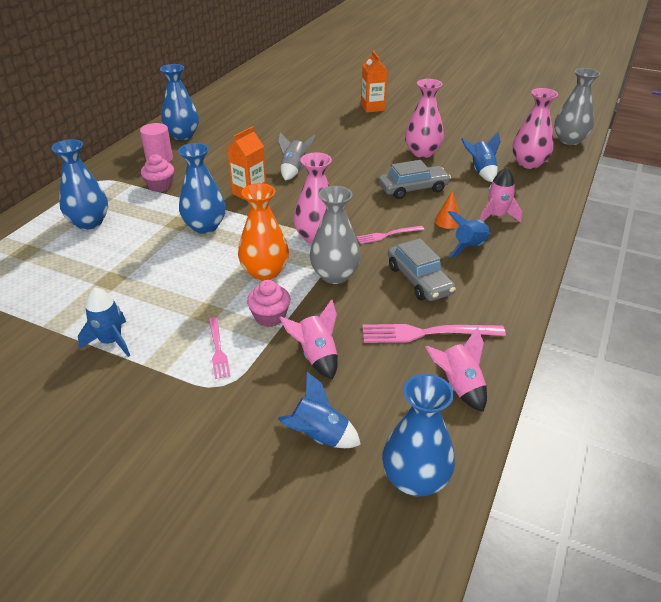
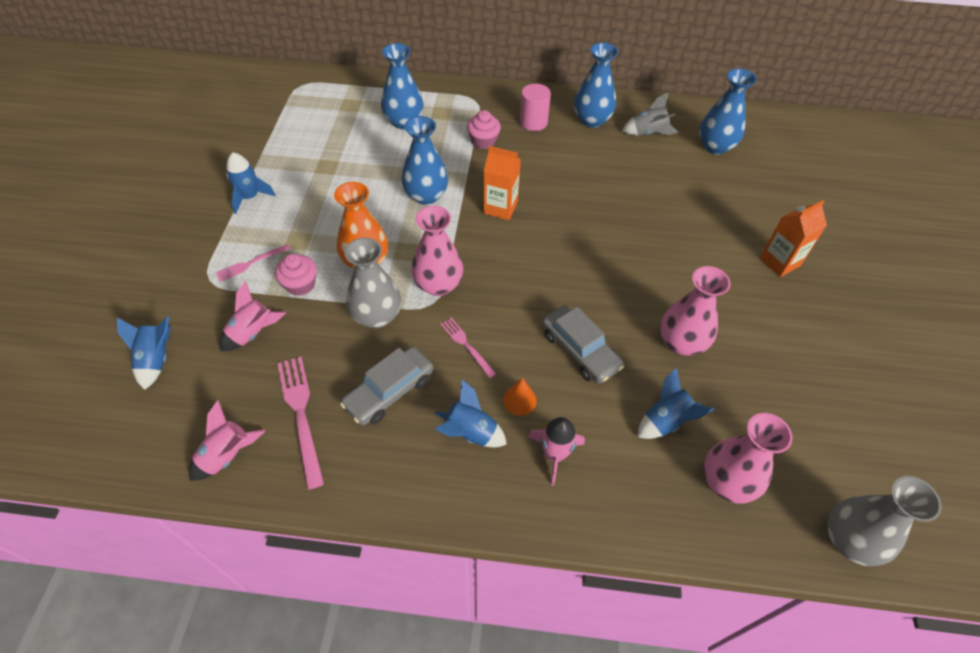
camera: 70 degrees right, 15 degrees up
grey rocket [278,133,315,180] -> grey rocket moved to [622,93,679,136]
blue vase [382,374,455,497] -> blue vase moved to [699,69,757,154]

